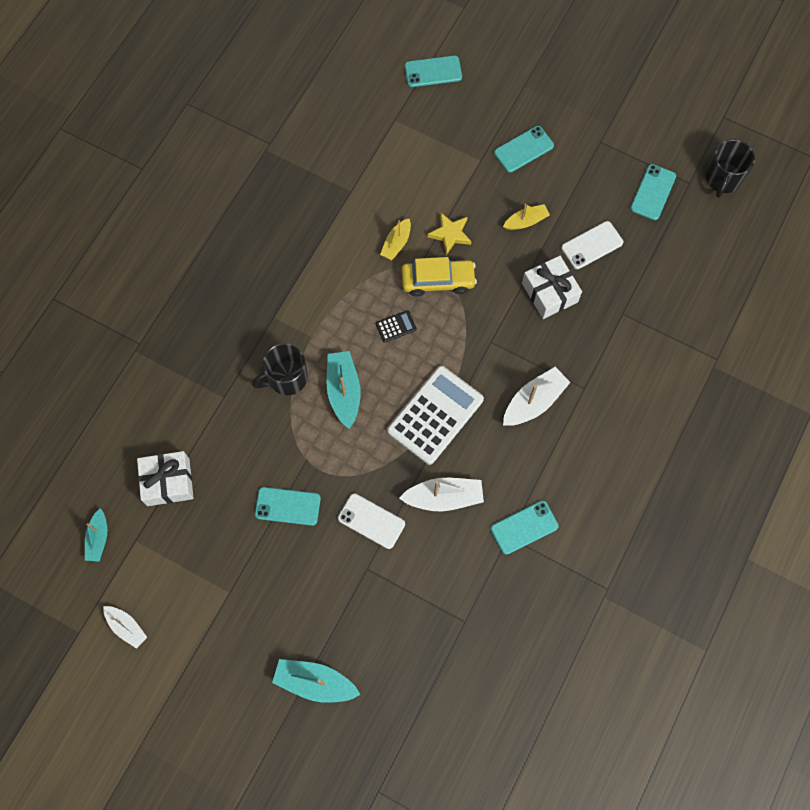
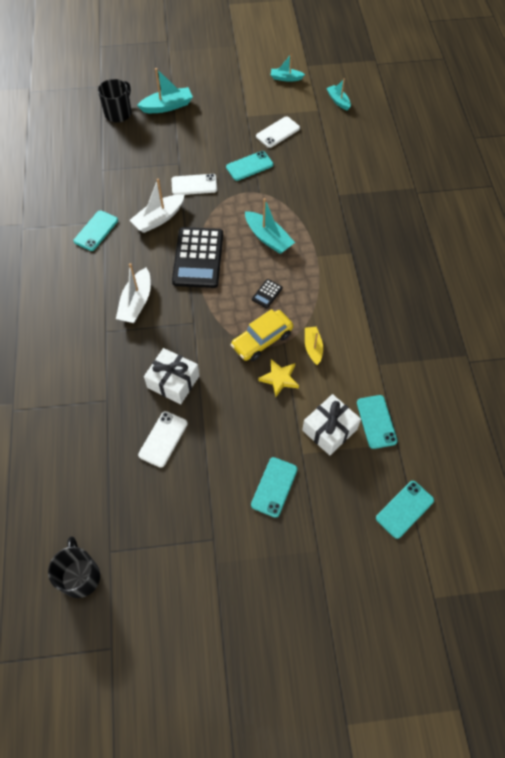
camera: 145 degrees right, 10 degrees down
white boat [103,606,147,649] -> turquoise boat [271,54,305,82]
white gift [137,451,194,506] -> white gift moved to [302,394,361,455]
black mug [252,343,308,395] -> black mug moved to [98,79,132,123]
white calculator [387,366,484,465] -> black calculator [172,227,223,288]
yellow boat [503,204,550,230] -> none
turquoise phone [630,164,676,220] -> turquoise phone moved to [357,395,398,449]
none -> white phone [256,116,300,148]

